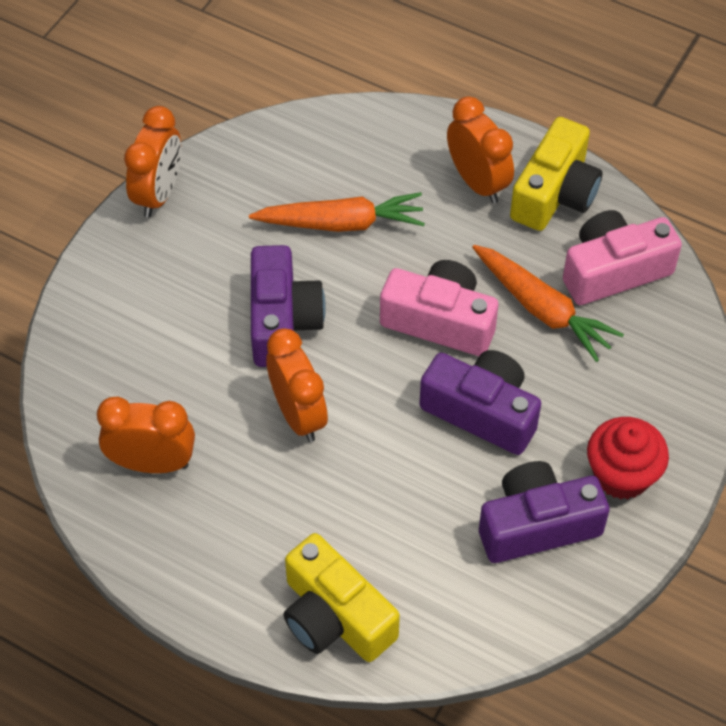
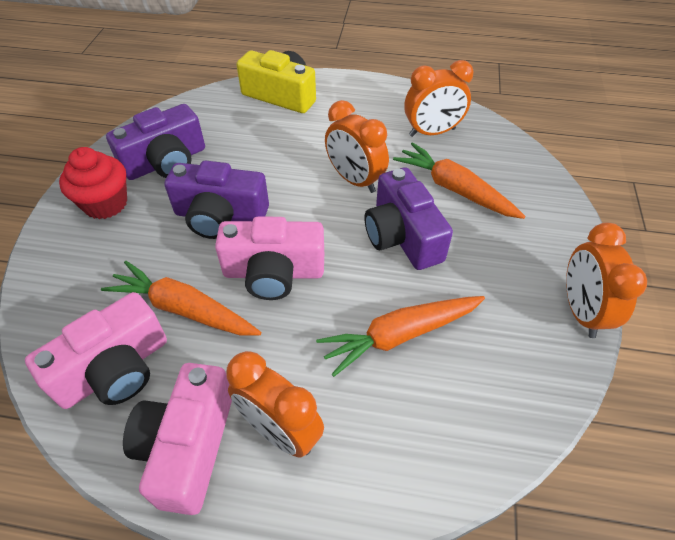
camera: 160 degrees right, 5 degrees down
yellow camera [510,117,602,231] -> pink camera [123,363,232,515]
none -> orange carrot [393,142,526,219]

